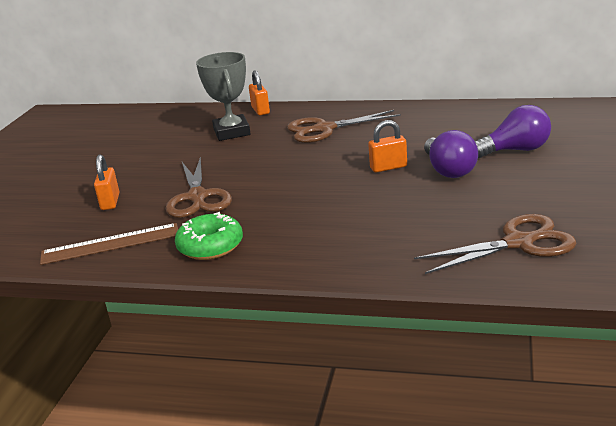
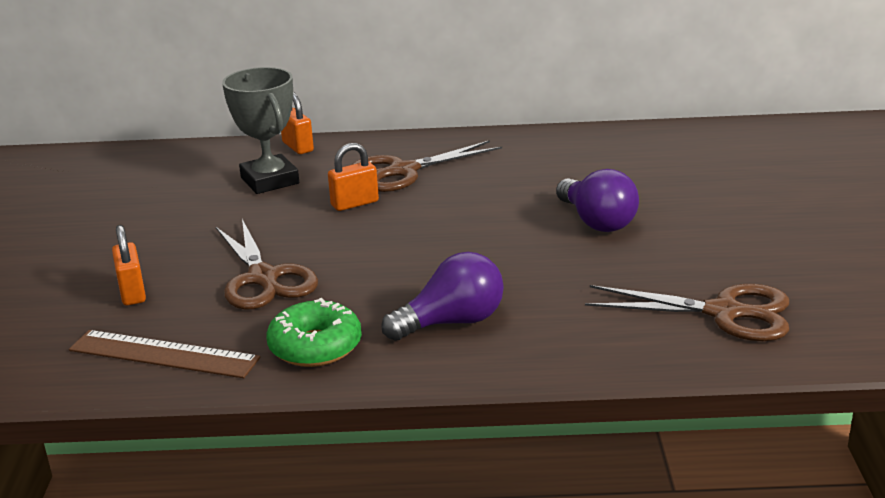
camera: 15 degrees left, 0 degrees up
brown ruler [40,223,178,265] -> brown ruler turned 45 degrees clockwise [69,330,260,378]
orange padlock [368,120,407,173] -> orange padlock moved to [328,143,379,211]
brown scissors [414,214,576,274] -> brown scissors turned 45 degrees clockwise [585,284,789,341]
purple light bulb [475,105,551,158] -> purple light bulb moved to [381,252,504,341]

